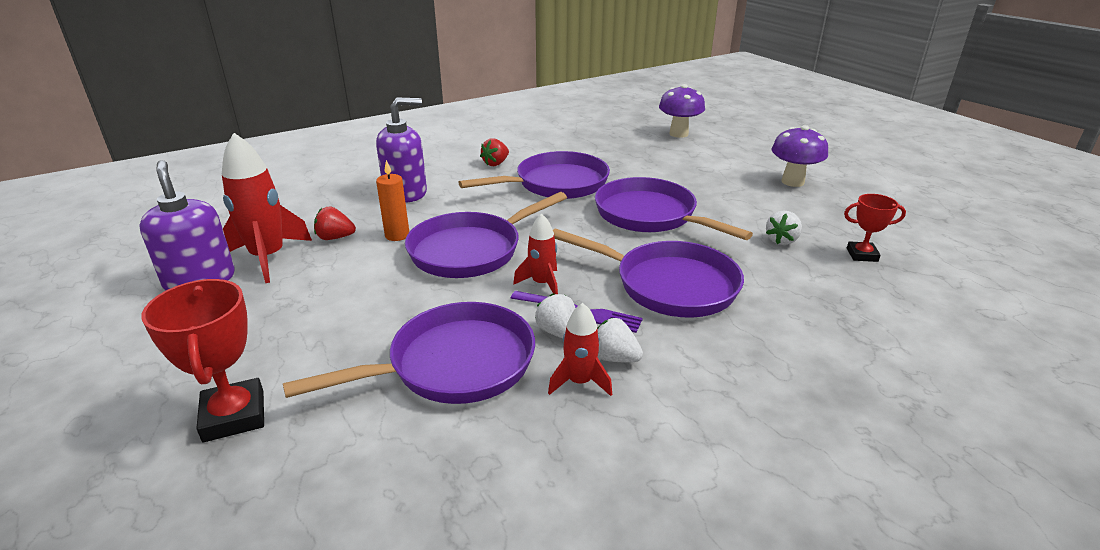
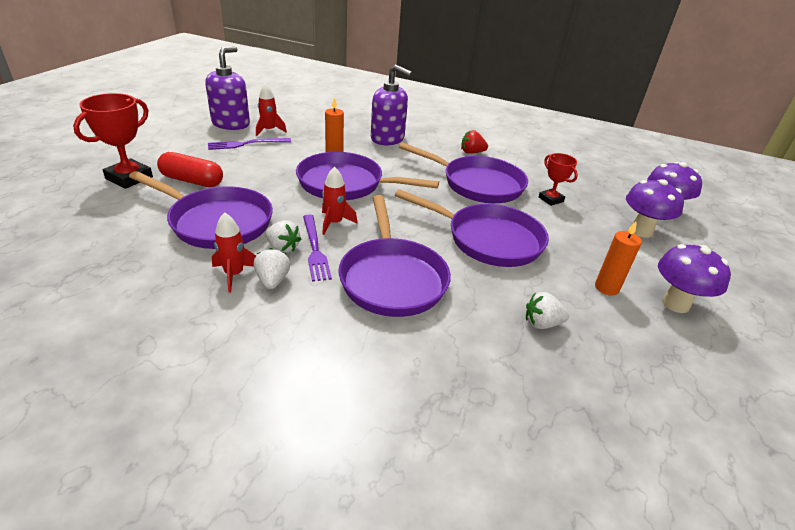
camera: 50 degrees right, 5 degrees up
red rocket [222,133,312,283] -> red rocket [256,83,287,136], size x0.57
red strawberry [314,206,356,240] -> none
white strawberry [535,293,576,338] -> white strawberry turned 105 degrees clockwise [266,220,301,253]
purple pan [595,177,753,240] -> purple pan turned 105 degrees clockwise [395,189,549,267]
red trophy [844,194,906,262] -> red trophy moved to [539,153,578,206]
none -> red capsule [157,152,223,187]
none -> purple fork [208,138,291,150]
none -> orange candle [595,221,642,296]
none -> purple mushroom [626,179,684,238]

